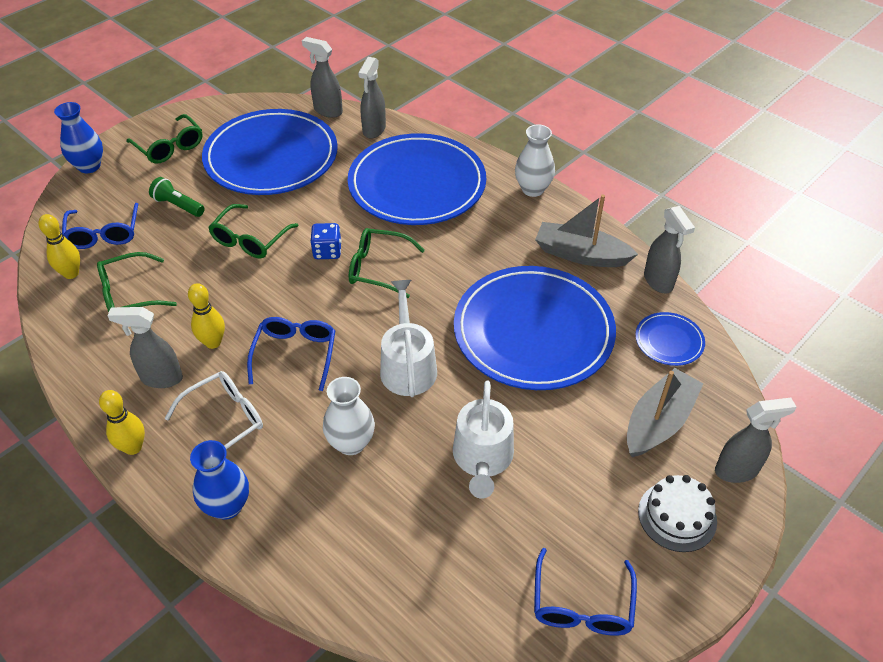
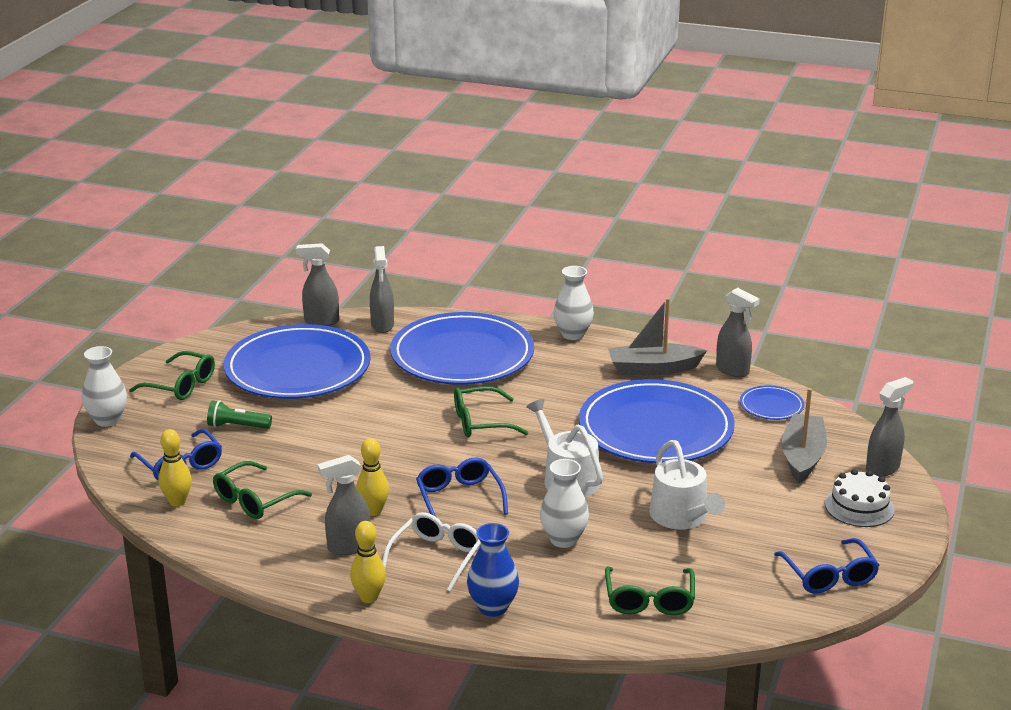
camera: 25 degrees left, 20 degrees down
blue vase [54,102,103,173] -> white vase [82,346,127,427]
green glasses [208,204,299,258] -> green glasses moved to [605,567,695,615]
blue dice [310,223,342,259] -> none

